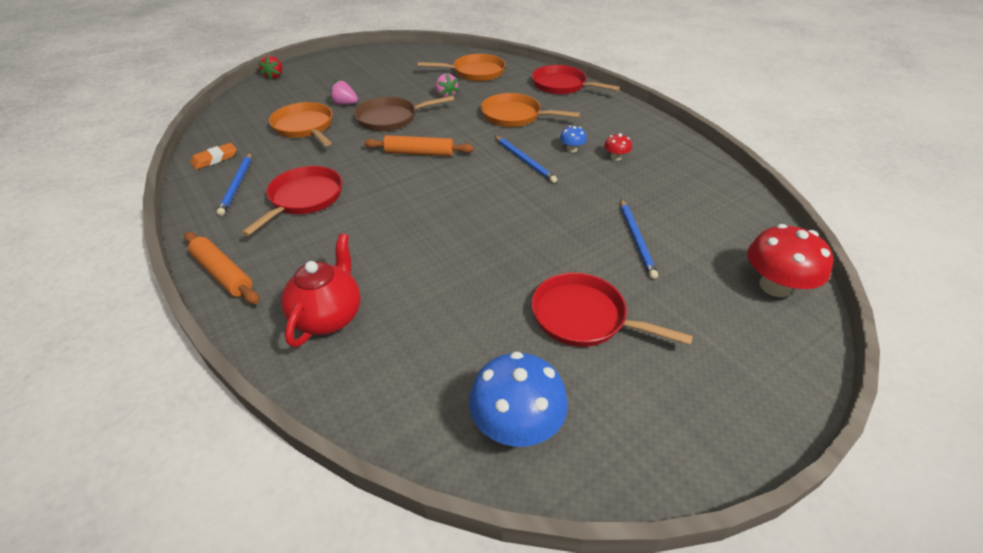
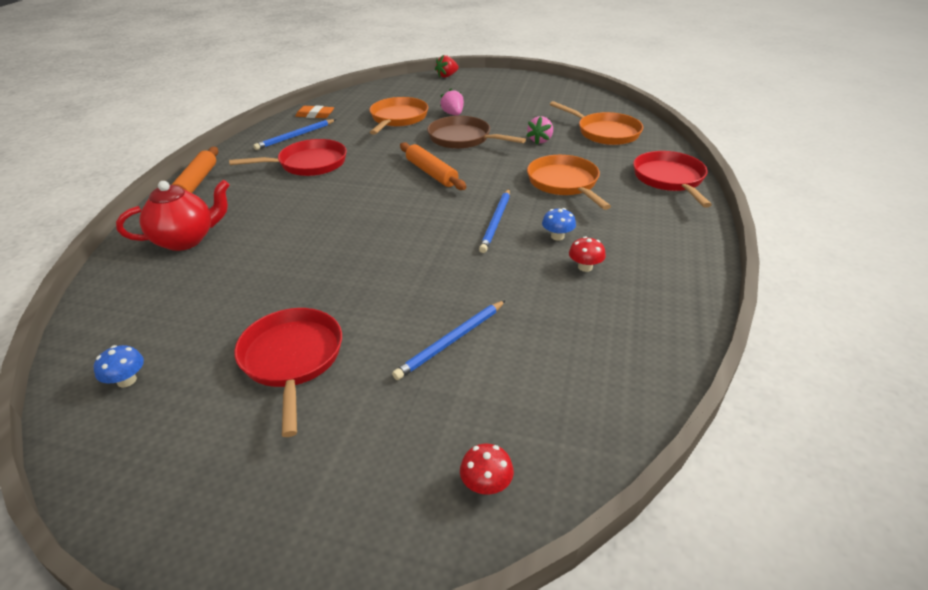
camera: 50 degrees right, 5 degrees down
blue mushroom [469,351,568,447] -> blue mushroom [94,345,144,388], size x0.48
red mushroom [747,224,834,297] -> red mushroom [460,444,514,495], size x0.48

